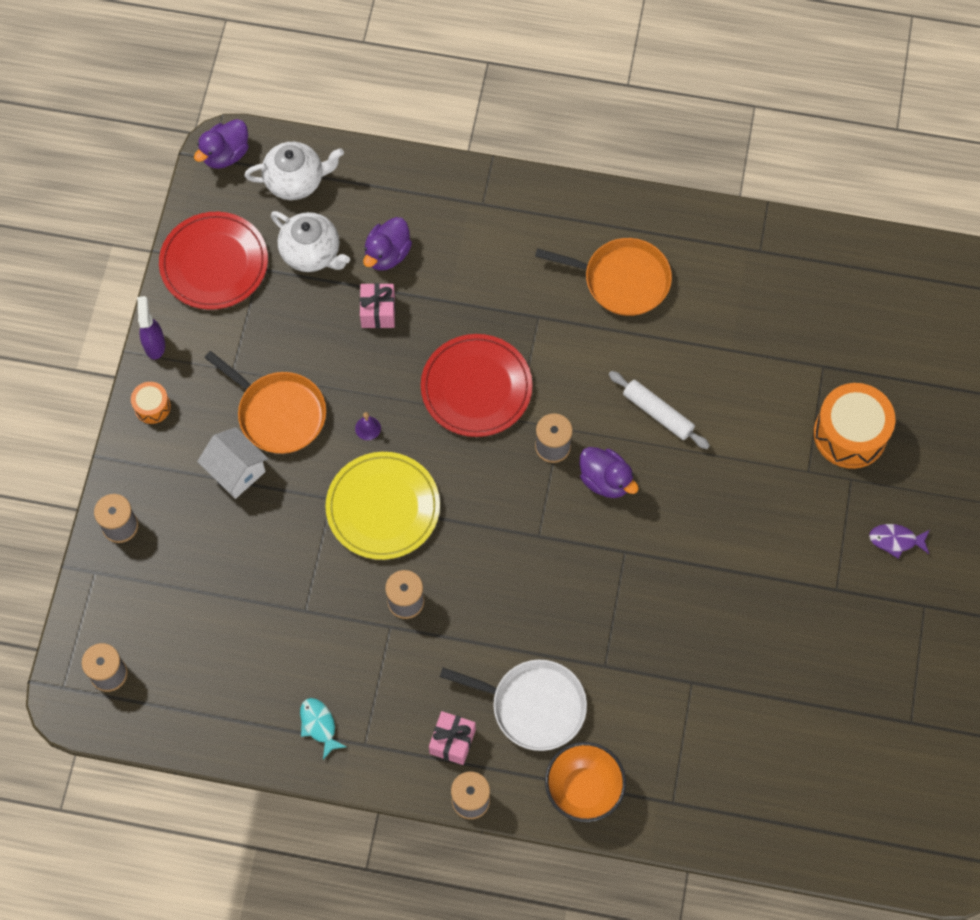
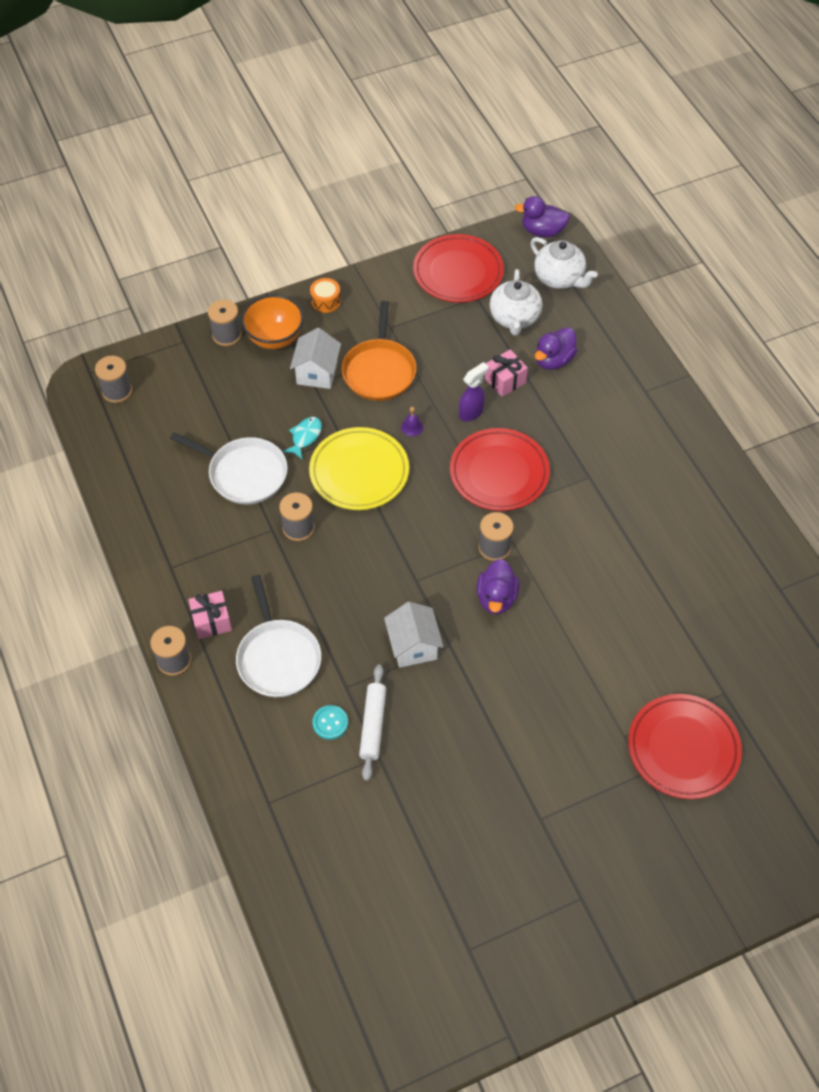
camera: 55 degrees right, 10 degrees down
purple spray bottle [137,296,165,360] -> purple spray bottle moved to [459,362,488,422]
turquoise fish [300,698,347,759] -> turquoise fish moved to [283,417,322,459]
purple duck [363,217,412,271] -> purple duck turned 45 degrees counterclockwise [535,327,577,370]
orange pan [535,238,672,316] -> none
orange bowl [545,742,626,822] -> orange bowl moved to [241,295,304,349]
white rolling pin [609,371,710,449] -> white rolling pin moved to [359,665,386,781]
orange drum [814,383,895,469] -> red plate [628,694,742,799]
purple fish [869,524,930,559] -> none
none -> white pan [170,432,288,504]
none -> turquoise button [312,705,348,740]
none -> white house [384,602,443,668]

